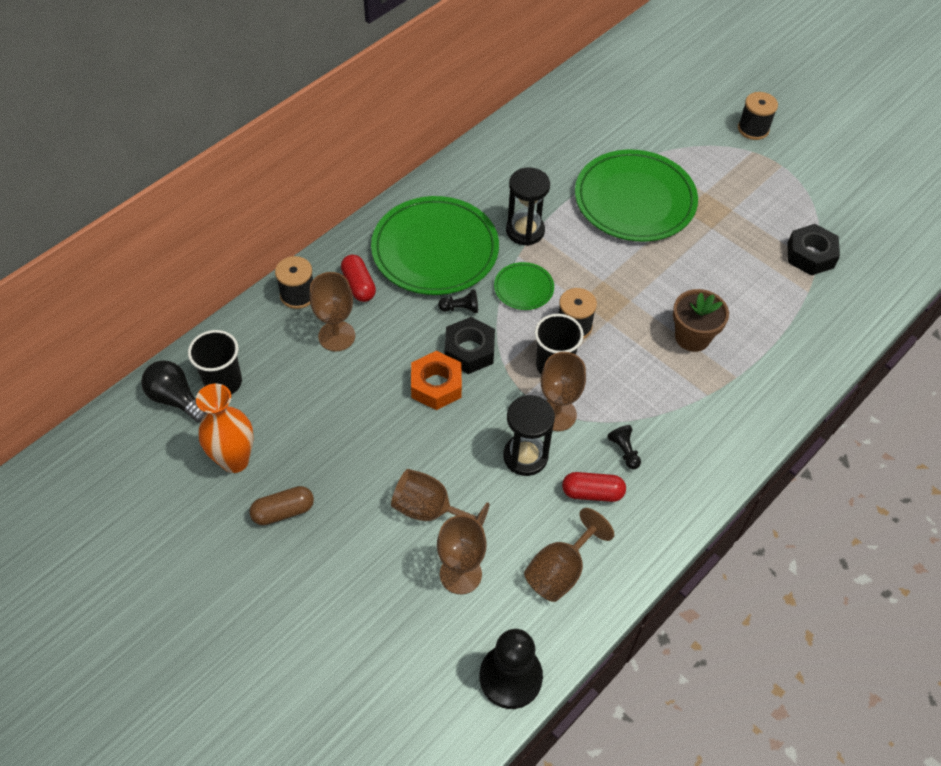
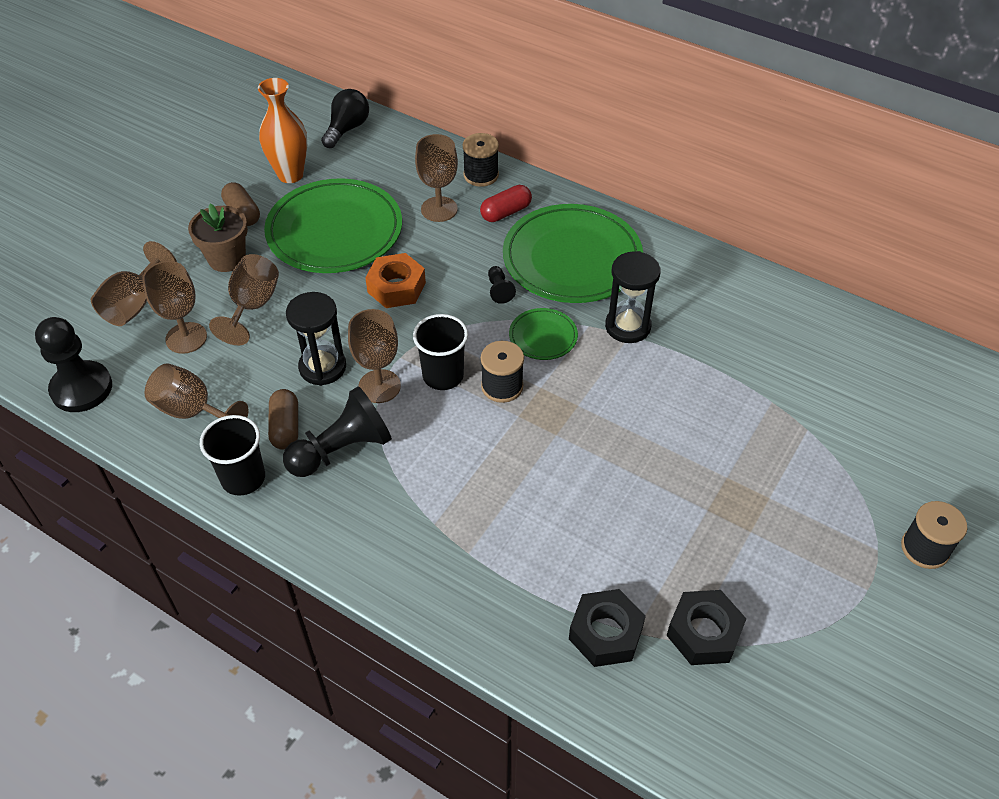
camera: 80 degrees right, 5 degrees down
black cup [188,330,242,394] -> black cup moved to [200,415,265,496]
black nut [445,317,495,374] -> black nut moved to [569,589,646,667]
red capsule [562,472,626,502] -> brown capsule [268,389,298,450]
green plate [575,150,698,241] -> green plate moved to [264,178,402,273]
black pawn [607,425,641,469] -> black pawn [283,386,392,477], size x2.16
brown flower pot [673,289,729,352] -> brown flower pot moved to [188,204,248,272]
none -> brown goblet [91,241,177,326]

